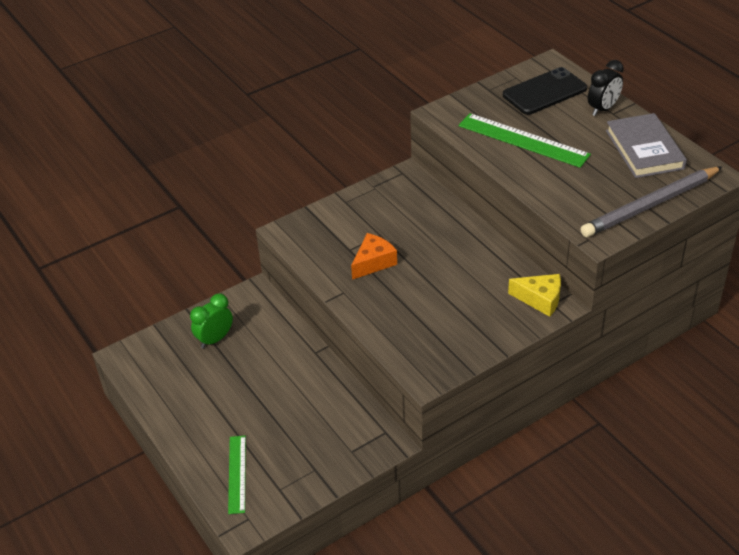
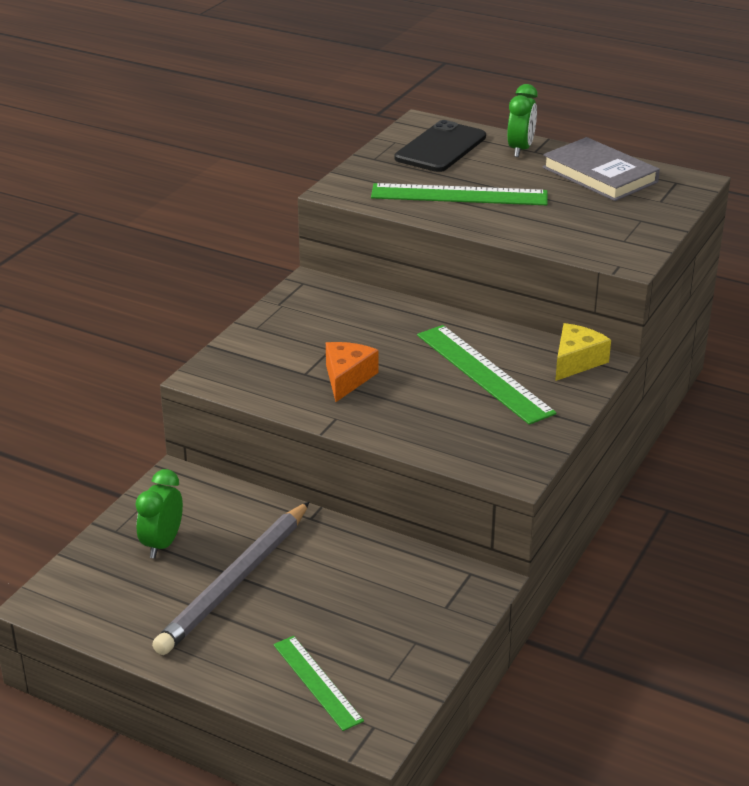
camera: 30 degrees left, 10 degrees down
yellow cheese [508,274,561,317] -> yellow cheese turned 45 degrees counterclockwise [555,323,611,381]
grey pencil [581,166,722,237] -> grey pencil moved to [152,502,309,655]
black clock [588,60,624,116] -> green clock [507,84,538,157]
none -> green ruler [417,325,557,425]

